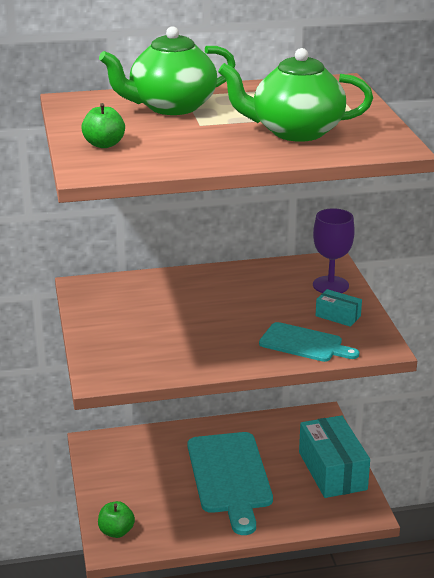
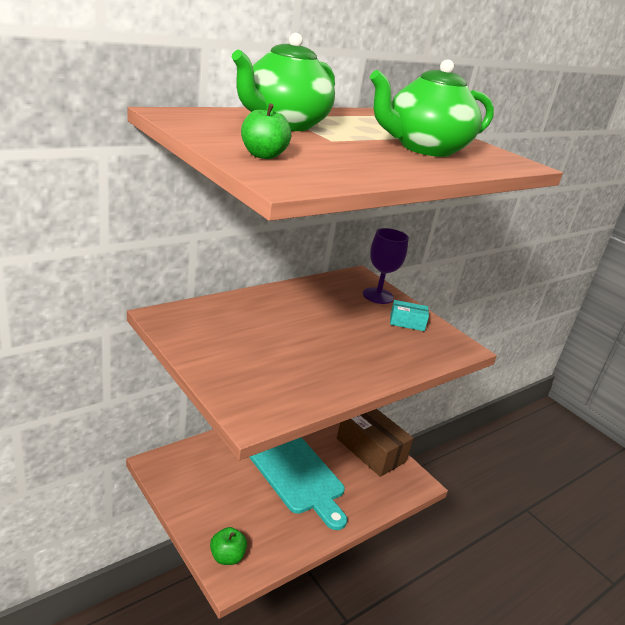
camera: 30 degrees left, 0 degrees up
turquoise cutting board [259,322,359,362] -> none
turquoise box [299,415,370,498] -> brown box [337,409,413,477]

